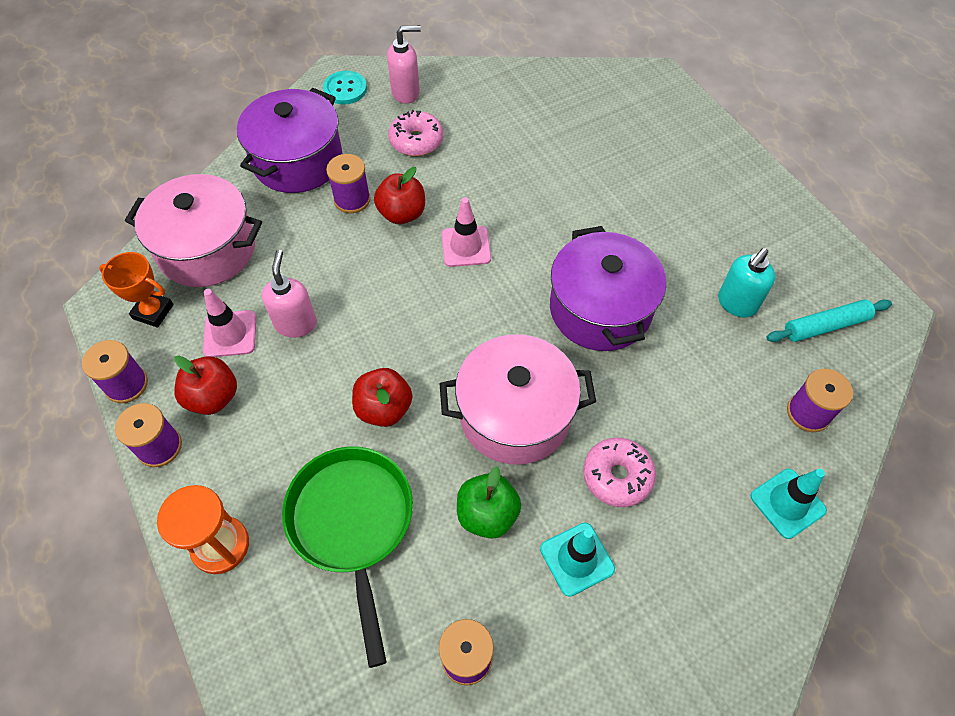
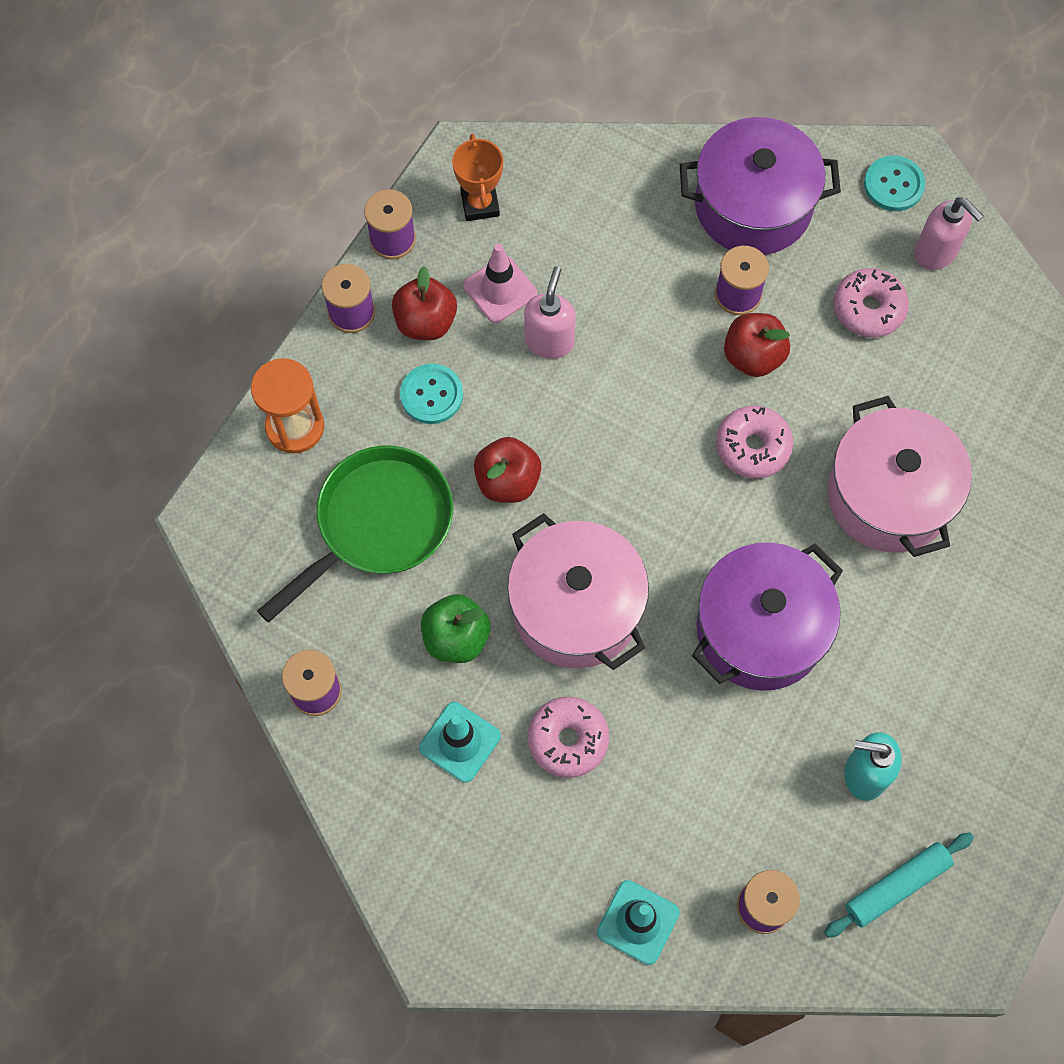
camera: 60 degrees right, 10 degrees up
pink pot [125,174,262,287] -> pink pot moved to [827,396,972,557]
pink soap dispenser [262,250,317,338] -> pink soap dispenser turned 45 degrees counterclockwise [524,266,576,359]
pink traffic cone [441,197,491,267] -> pink donut [716,406,793,478]
turquoise rolling pin [766,299,892,342] -> turquoise rolling pin turned 75 degrees counterclockwise [824,833,974,938]
none -> turquoise button [400,364,463,424]

